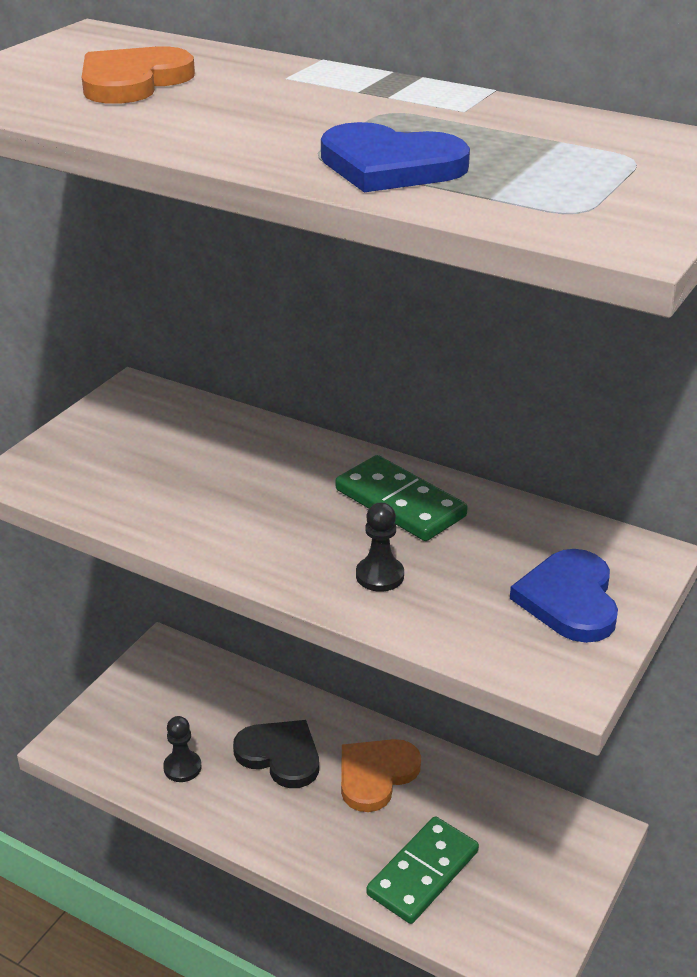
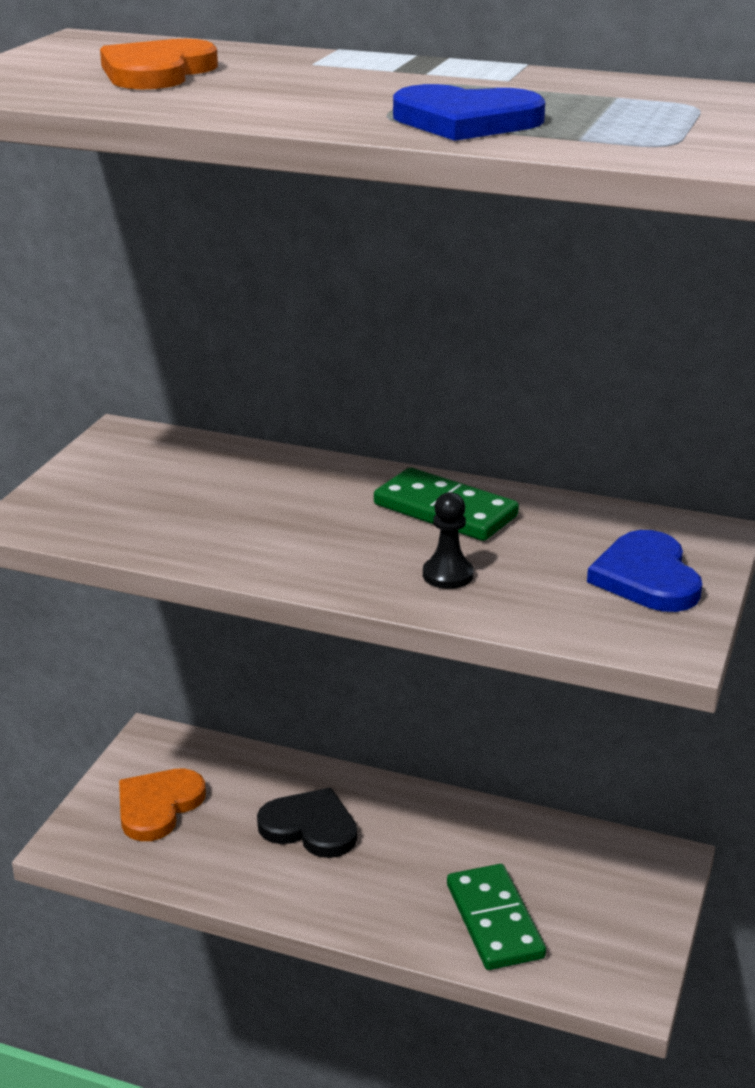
camera: 10 degrees left, 5 degrees down
black pawn [163,716,201,782] -> none
orange heart [341,739,421,812] -> orange heart moved to [119,768,206,841]
green domino [366,816,479,924] -> green domino turned 45 degrees counterclockwise [447,864,546,970]

